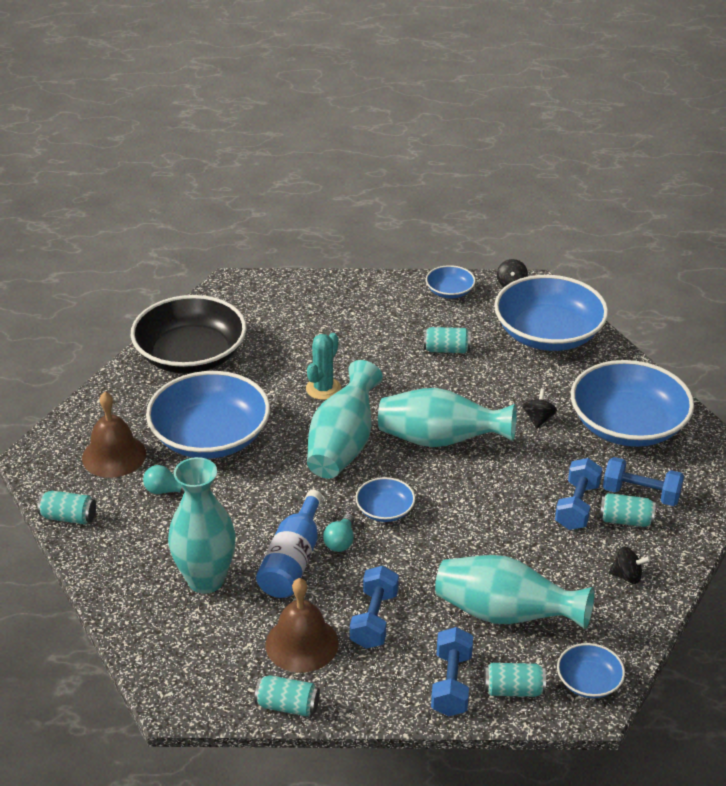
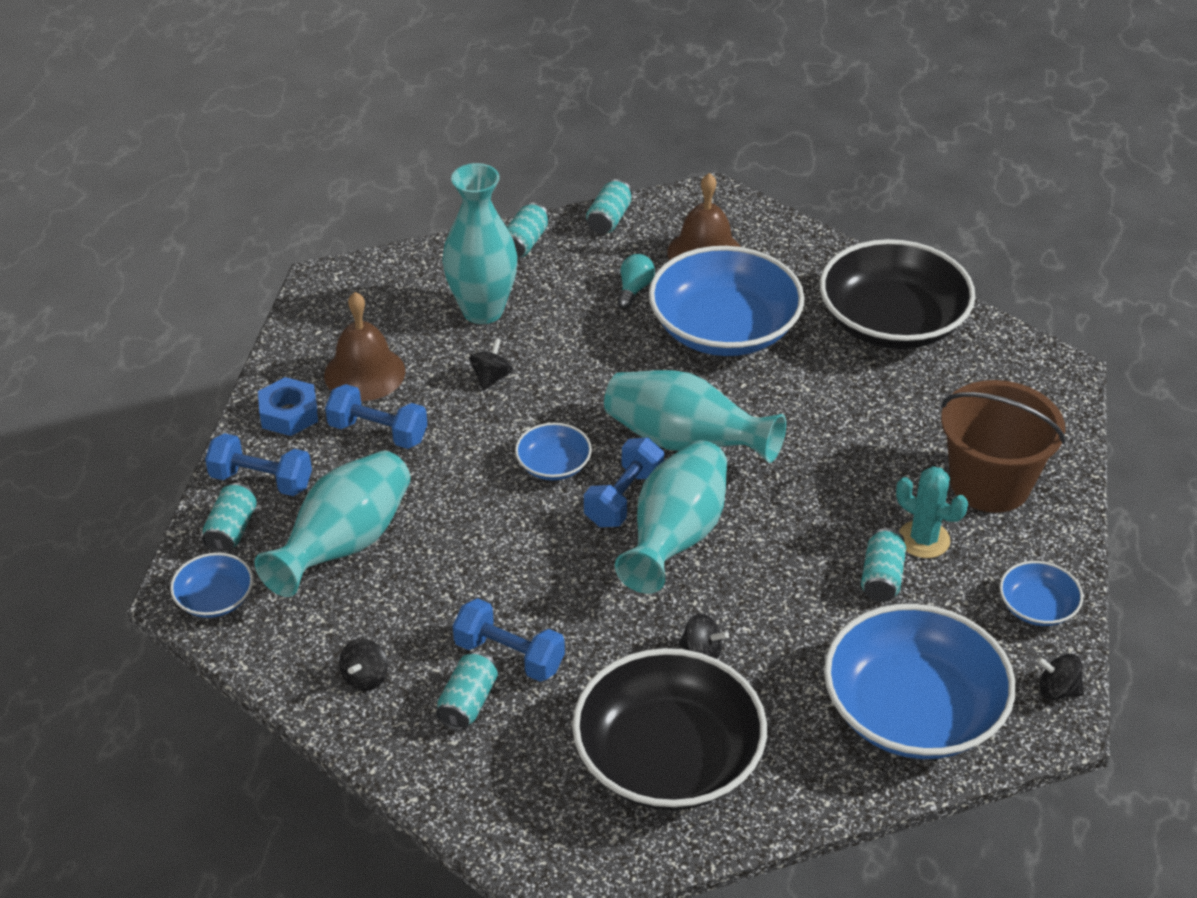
camera: 100 degrees right, 5 degrees up
turquoise can [255,675,320,716] -> turquoise can moved to [507,203,549,258]
blue bottle [256,490,323,598] -> black spinning top [469,338,513,391]
turquoise cactus [306,333,341,400] -> turquoise cactus moved to [896,466,968,558]
turquoise light bulb [323,514,354,552] -> none
blue bowl [571,360,694,447] -> black bowl [572,648,767,810]
blue dumbbell [603,457,684,506] -> blue dumbbell moved to [584,438,664,527]
none -> blue nut [258,377,318,436]
none -> brown bucket [941,380,1066,513]

